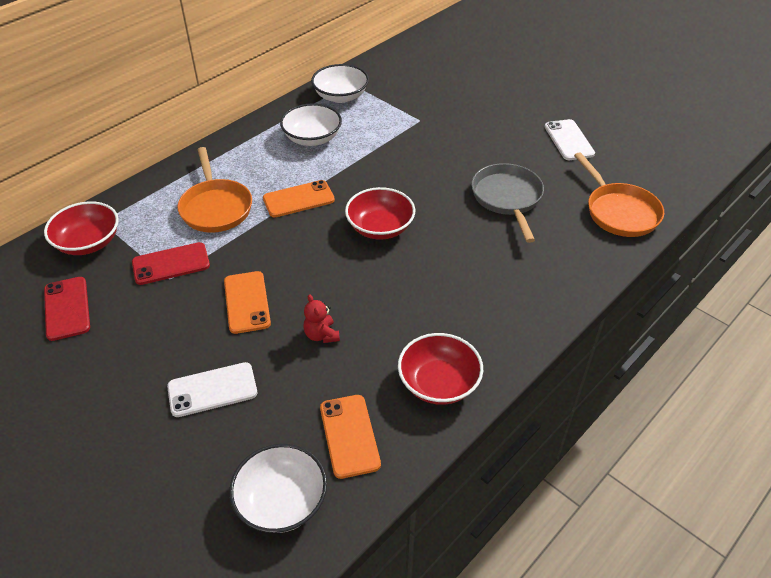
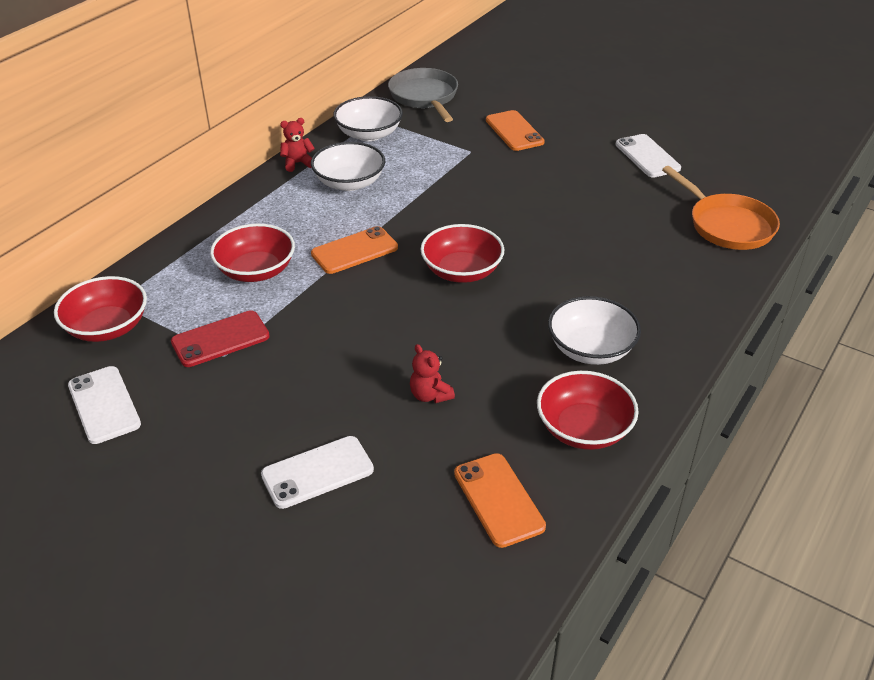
camera: 10 degrees left, 5 degrees down
red phone [44,277,90,341] -> white phone [68,366,141,444]
orange pan [178,147,252,233] -> red bowl [210,223,295,282]
orange phone [224,271,271,334] -> orange phone moved to [486,110,545,151]
white bowl [229,444,327,533] -> white bowl moved to [548,296,641,365]
grey pan [471,163,544,243] -> grey pan moved to [388,68,458,122]
none -> red teddy bear [280,118,315,172]

